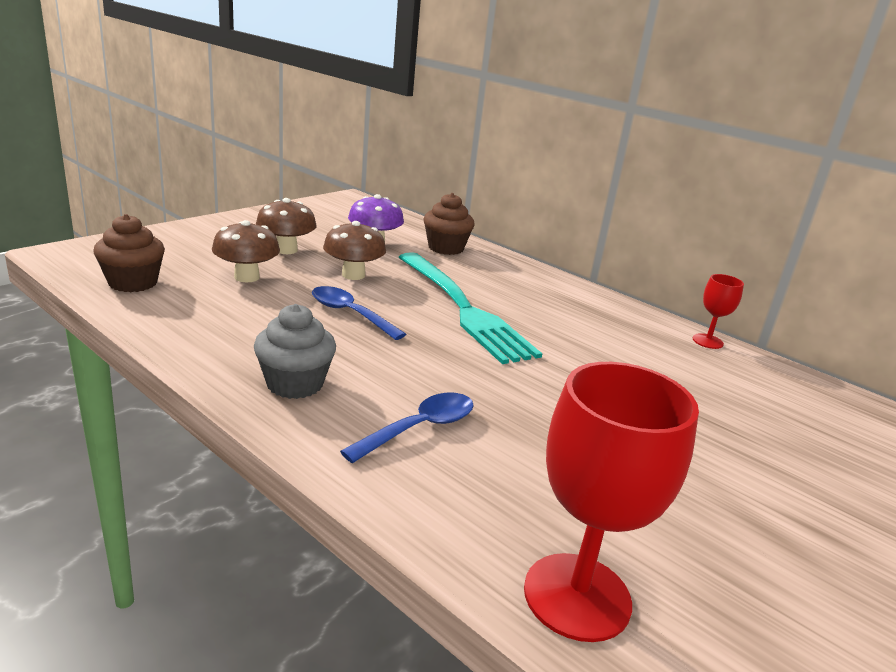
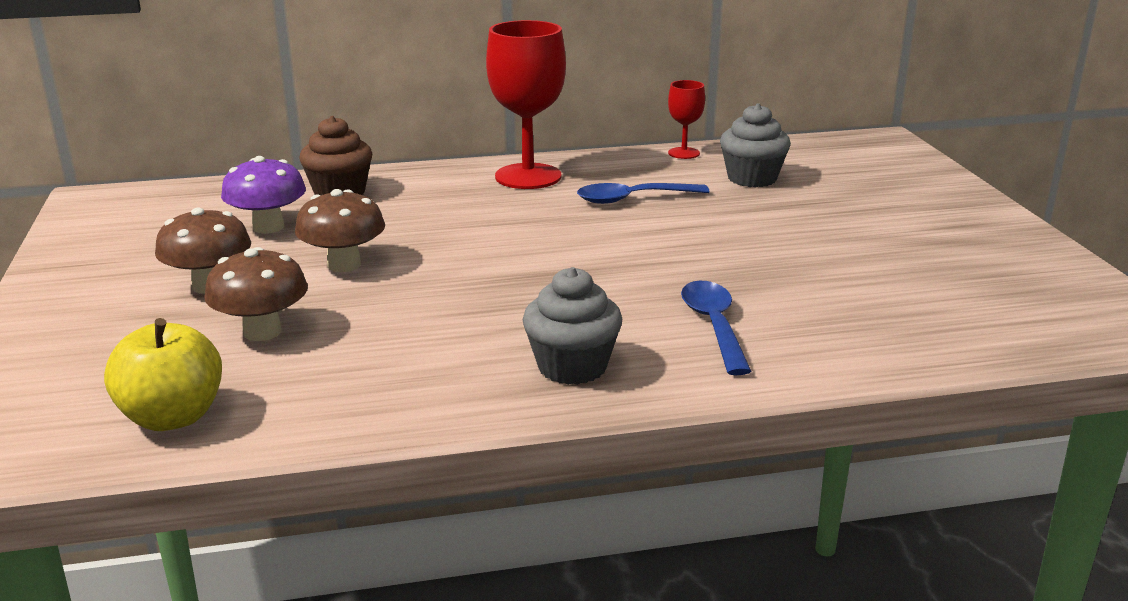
camera: 50 degrees left, 0 degrees up
brown cupcake [93,214,165,292] -> yellow apple [104,318,222,431]
blue spoon [312,286,406,340] -> blue spoon moved to [577,183,709,204]
turquoise fork [399,252,542,364] -> none
red goblet [524,362,699,642] -> red goblet moved to [486,20,566,189]
none -> grey cupcake [720,103,791,187]

